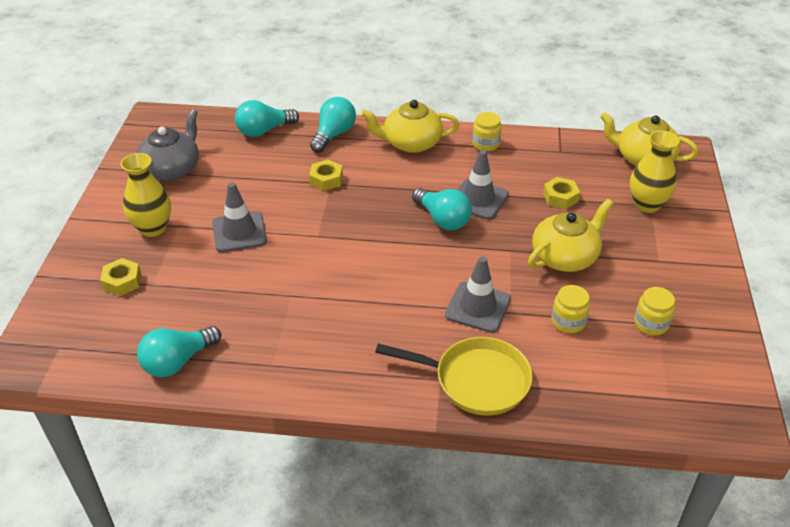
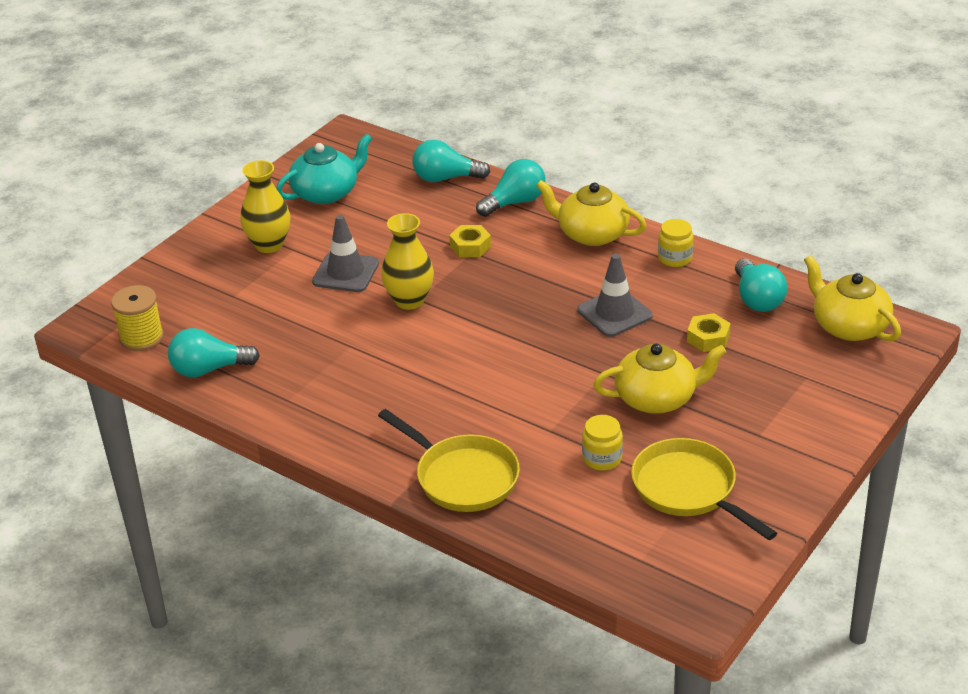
camera: 30 degrees right, 5 degrees down
yellow nut [100,258,141,296] -> none
grey teapot [137,109,199,181] -> turquoise teapot [276,134,372,204]
turquoise light bulb [412,188,472,230] -> turquoise light bulb moved to [735,259,787,312]
grey traffic cone [445,256,511,333] -> none
yellow vase [630,130,680,213] -> yellow vase moved to [381,213,434,310]
yellow jar [634,287,675,335] -> yellow pan [631,438,777,540]
none -> yellow spool [111,285,164,351]

